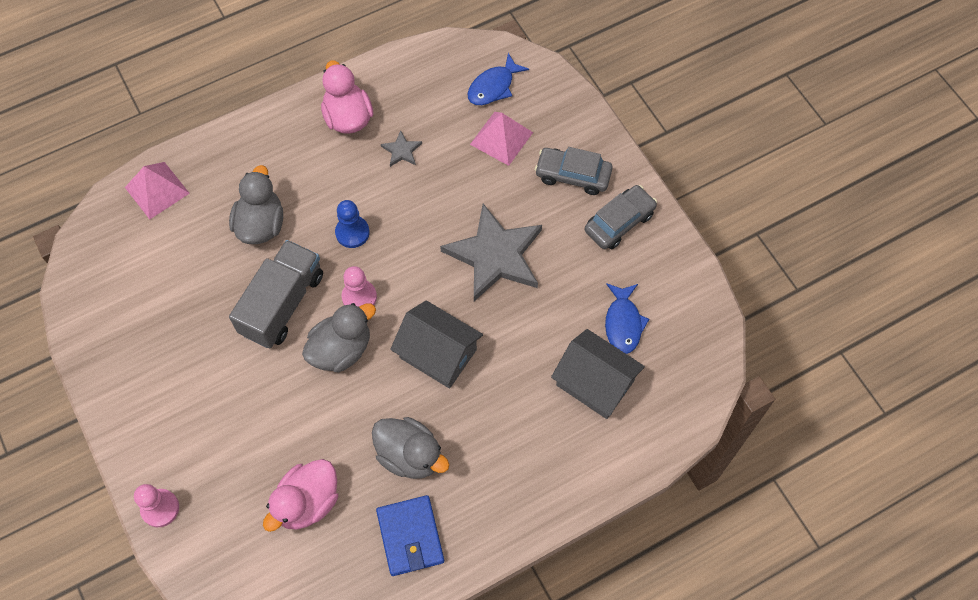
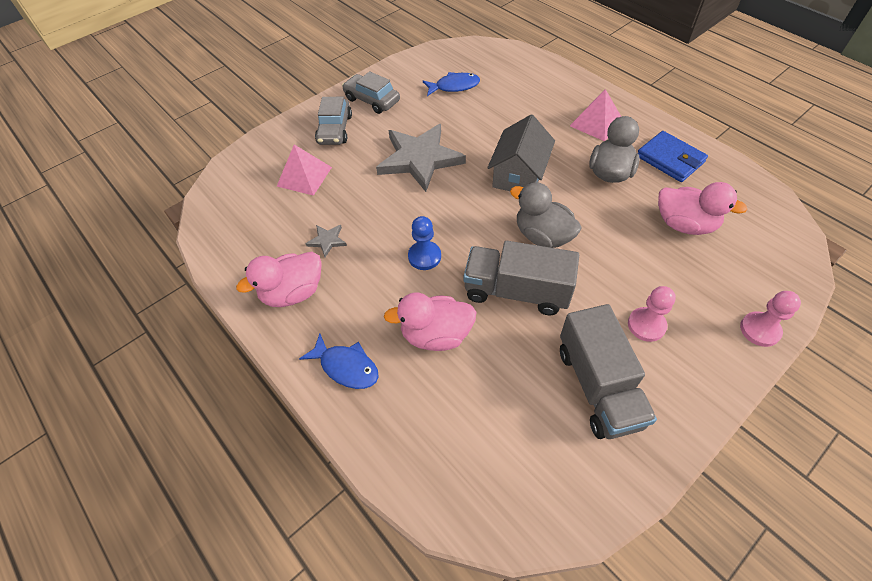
camera: 100 degrees left, 10 degrees down
pink pyramid [125,162,190,219] -> pink pyramid moved to [570,89,621,141]
grey duck [229,165,283,244] -> pink duck [384,292,476,351]
pink pawn [342,266,377,307] -> pink pawn moved to [628,286,676,342]
blue wallet [376,495,444,576] -> blue wallet turned 75 degrees clockwise [638,131,708,182]
blue fish [468,53,529,105] -> blue fish moved to [299,333,379,389]
grey house [551,329,645,419] -> none
none -> grey truck [560,304,657,439]

